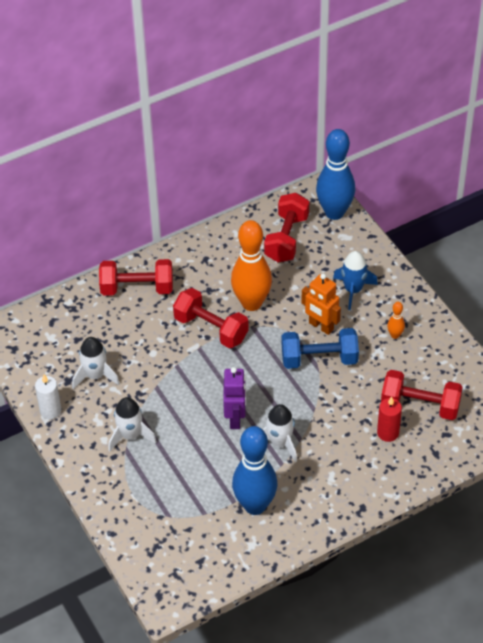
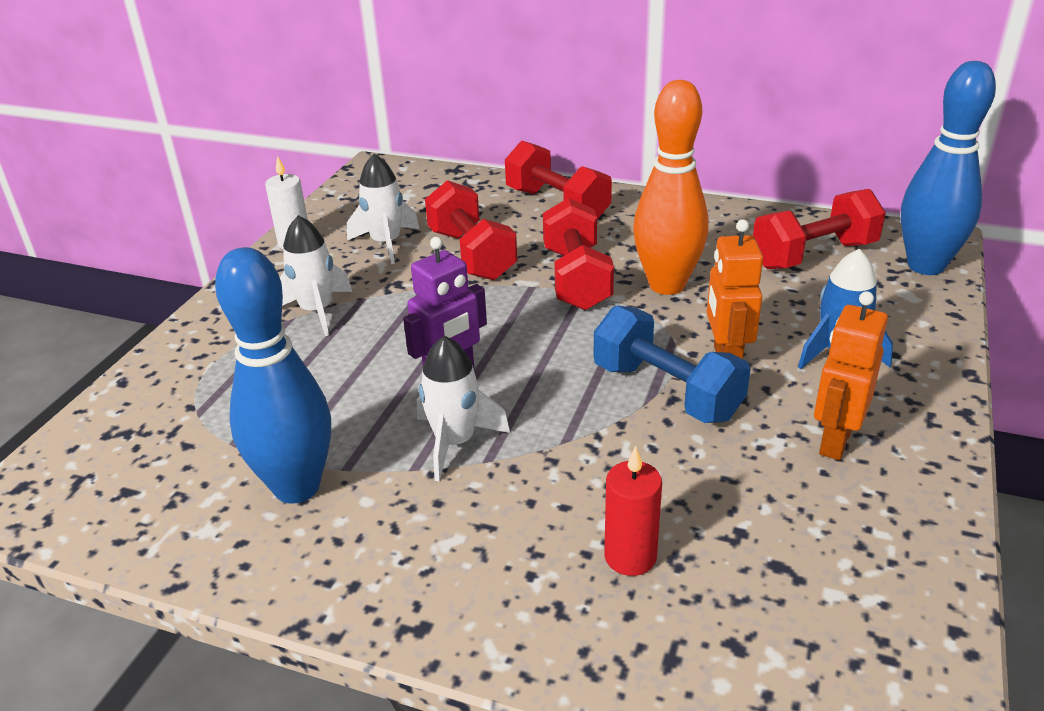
camera: 50 degrees right, 15 degrees down
red dumbbell [381,370,463,420] -> red dumbbell moved to [425,180,517,280]
orange bowling pin [387,302,405,339] -> orange robot [814,291,888,460]

